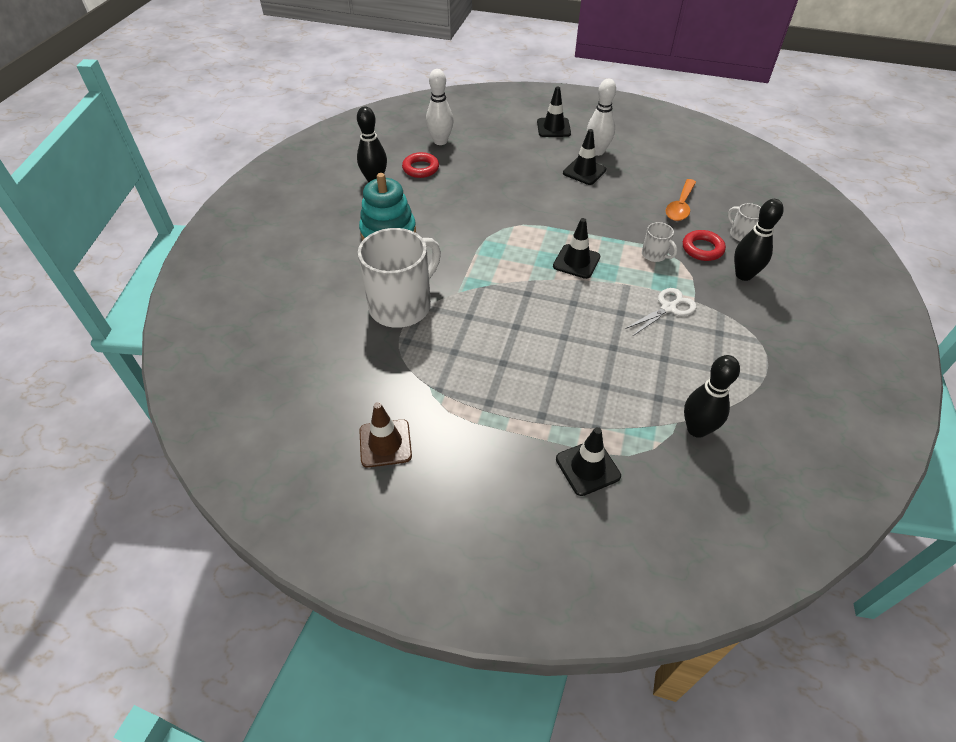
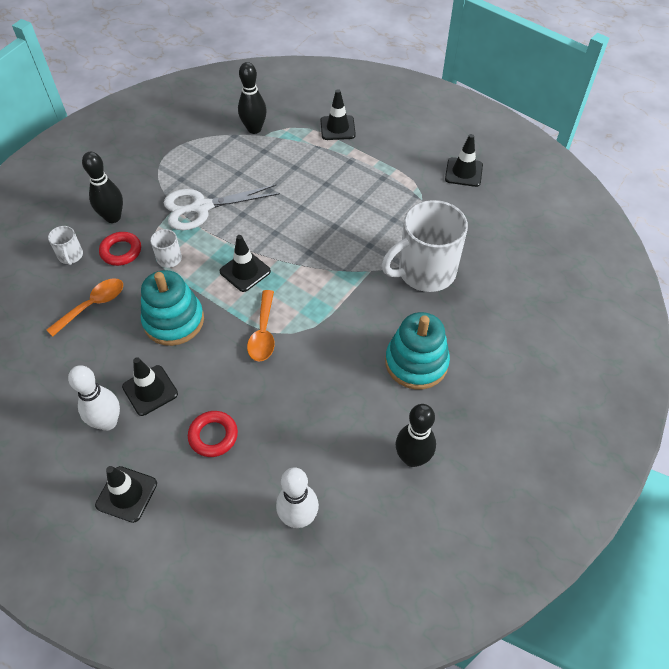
camera: 160 degrees left, 5 degrees up
brown traffic cone [359,402,412,468] -> black traffic cone [445,134,483,187]
red ring [402,152,439,178] -> red ring moved to [188,411,238,457]
white scissors [625,288,697,336] -> white scissors [164,184,280,230], size x1.59
none -> turquoise stacking toy [141,270,204,346]
none -> orange spoon [247,290,275,361]

